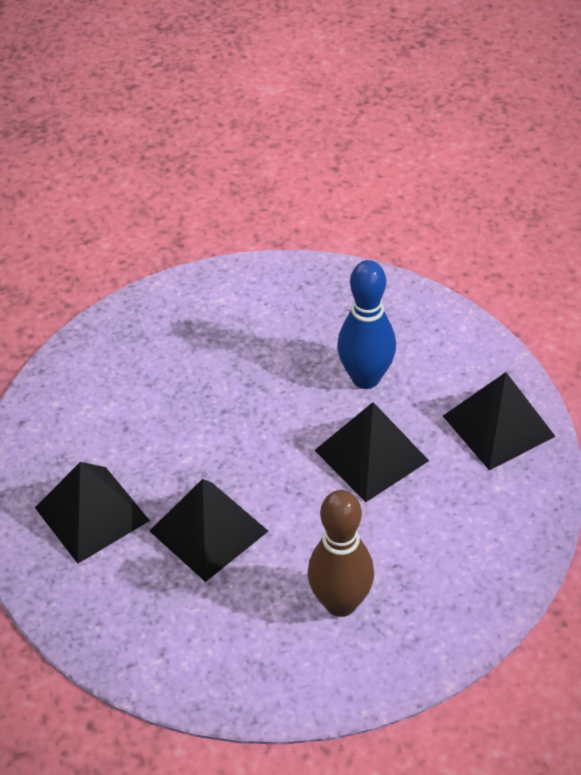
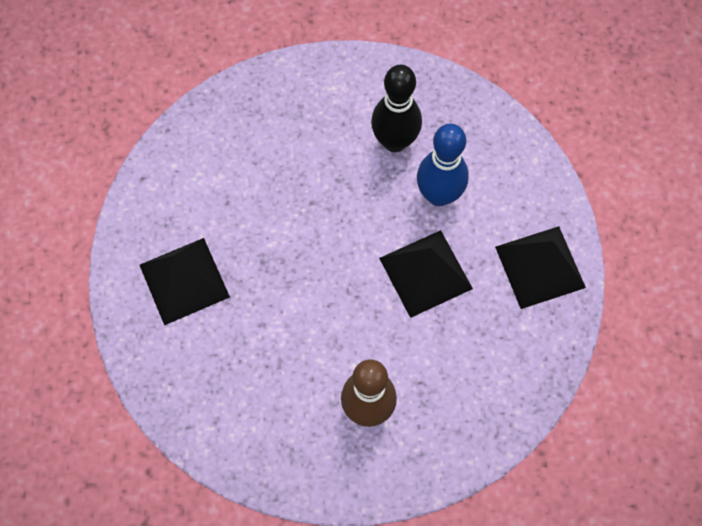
camera: 10 degrees right, 20 degrees up
black pyramid [150,479,268,582] -> none
none -> black bowling pin [371,65,422,152]

